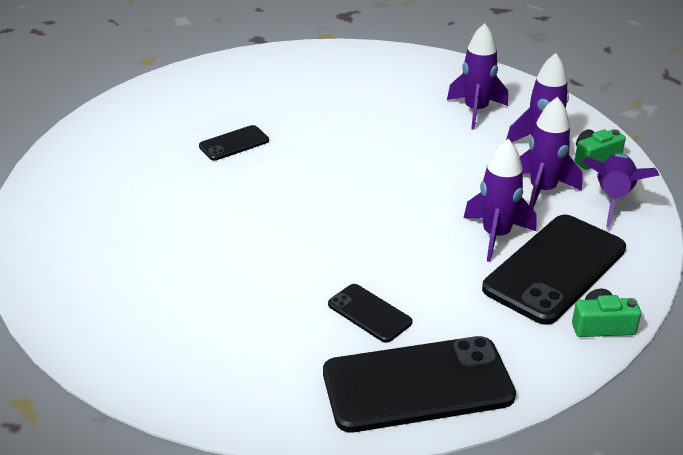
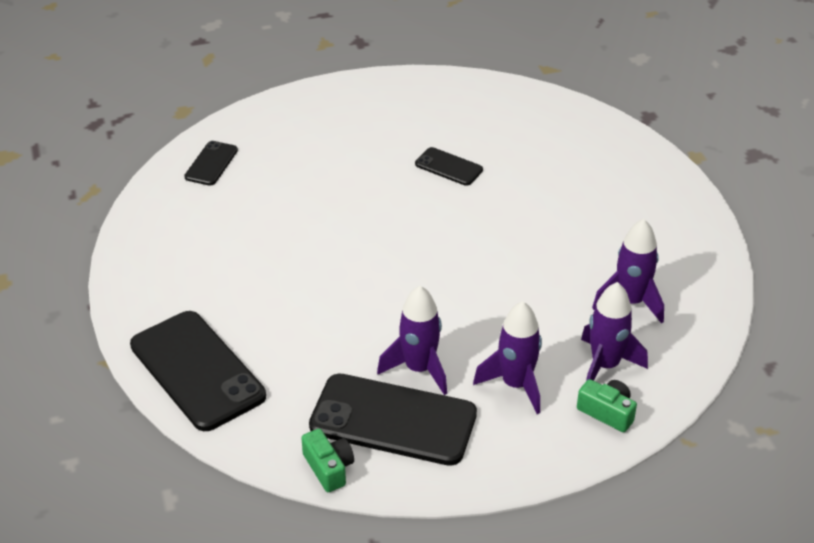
camera: 65 degrees right, 5 degrees up
black phone [328,284,412,343] -> black phone moved to [184,141,238,186]
purple rocket [582,153,659,228] -> none

